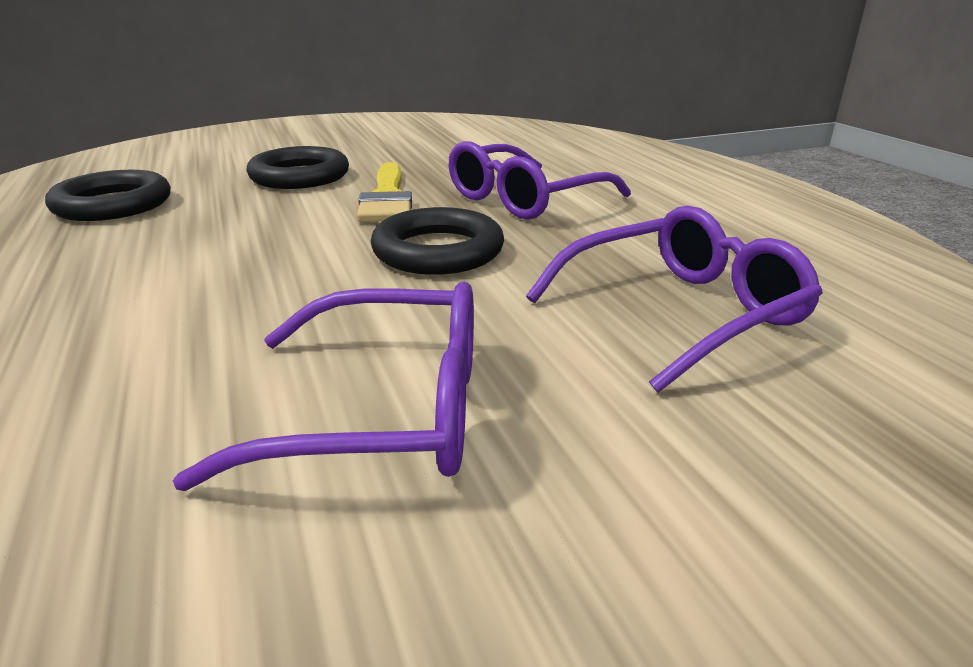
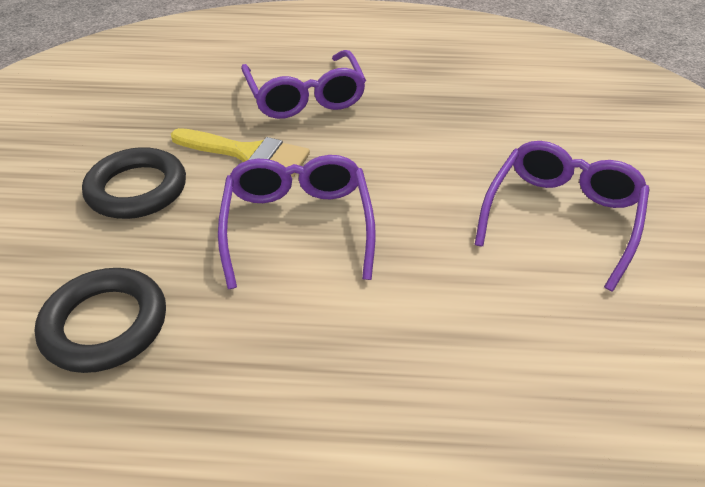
camera: 65 degrees left, 15 degrees up
black ring [371,207,504,275] -> none
purple glasses [526,206,823,393] -> purple glasses moved to [218,155,376,289]

